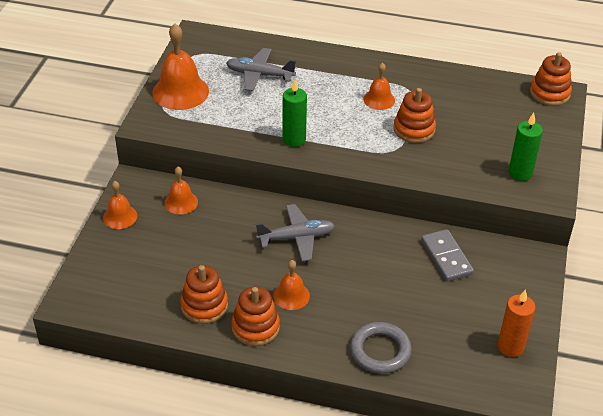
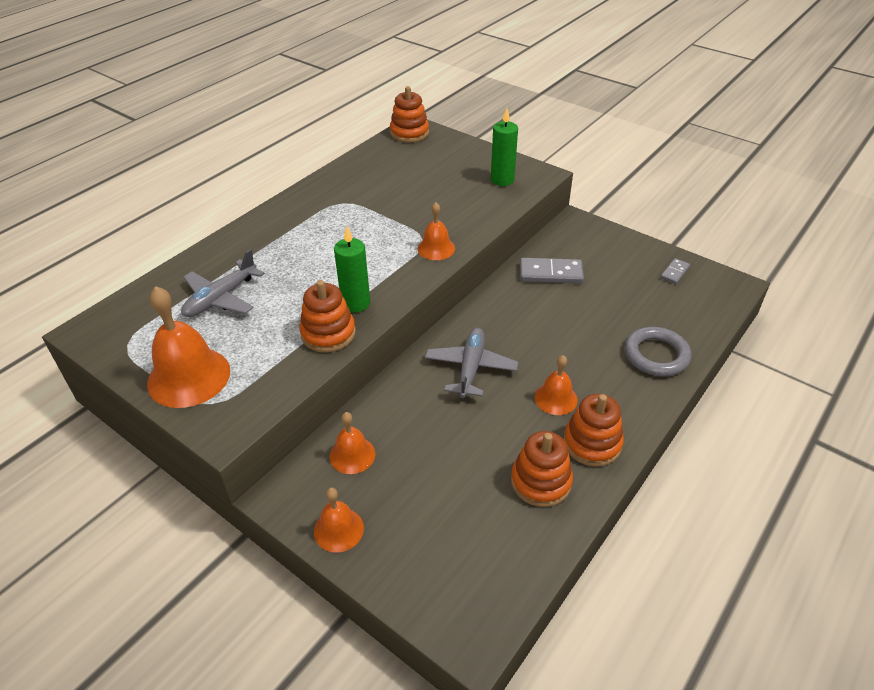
camera: 65 degrees left, 0 degrees up
orange bell [363,62,395,110] -> orange bell moved to [418,202,455,260]
orange stacking toy [393,88,436,143] -> orange stacking toy moved to [299,280,356,352]
orange candle [498,289,535,357] -> grey domino [661,258,690,284]

